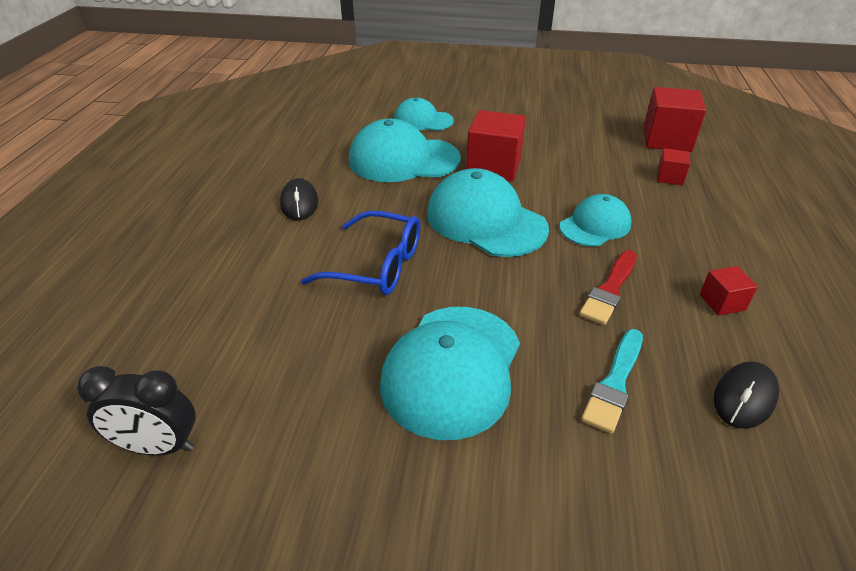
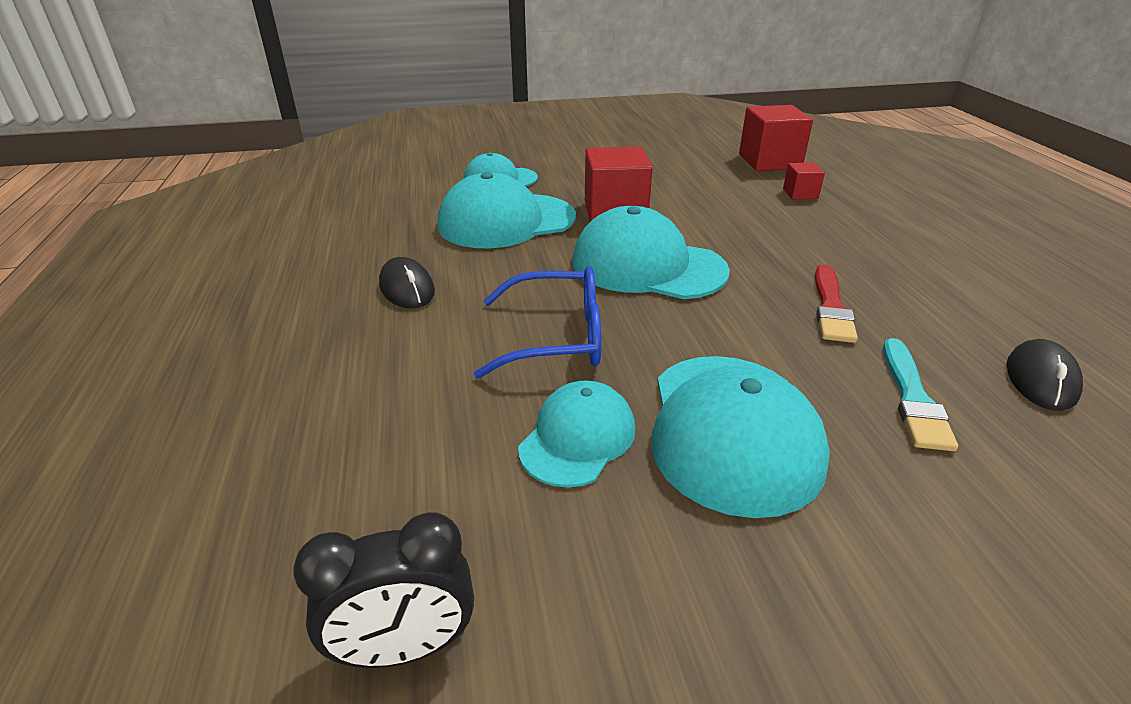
camera: 20 degrees left, 5 degrees down
turquoise cap [559,194,631,247] -> turquoise cap moved to [518,380,635,487]
red cube [700,266,758,316] -> none

